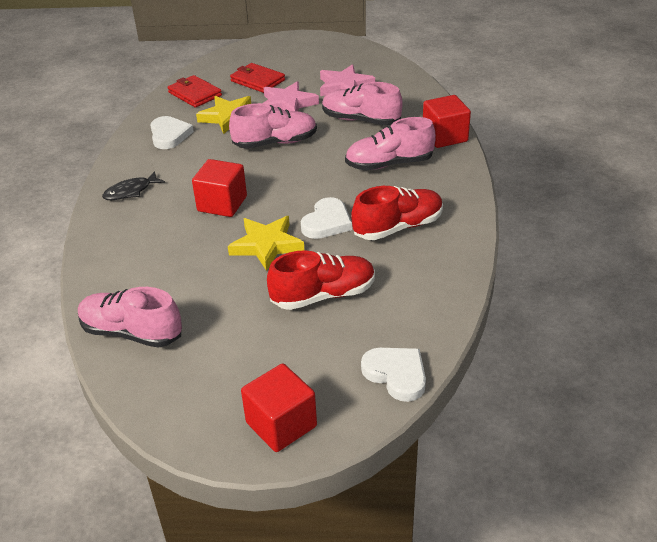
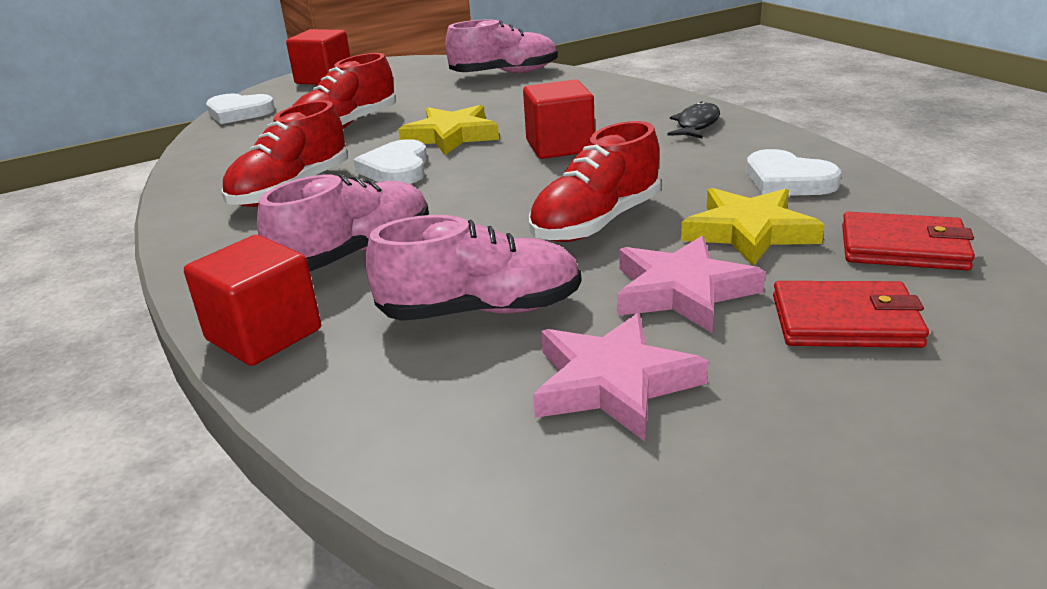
camera: 150 degrees right, 10 degrees down
pink shoe [229,103,317,149] -> red shoe [529,121,661,242]

